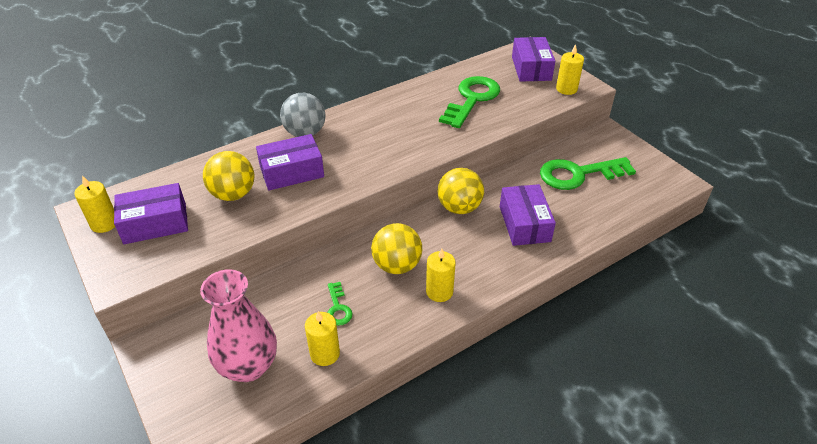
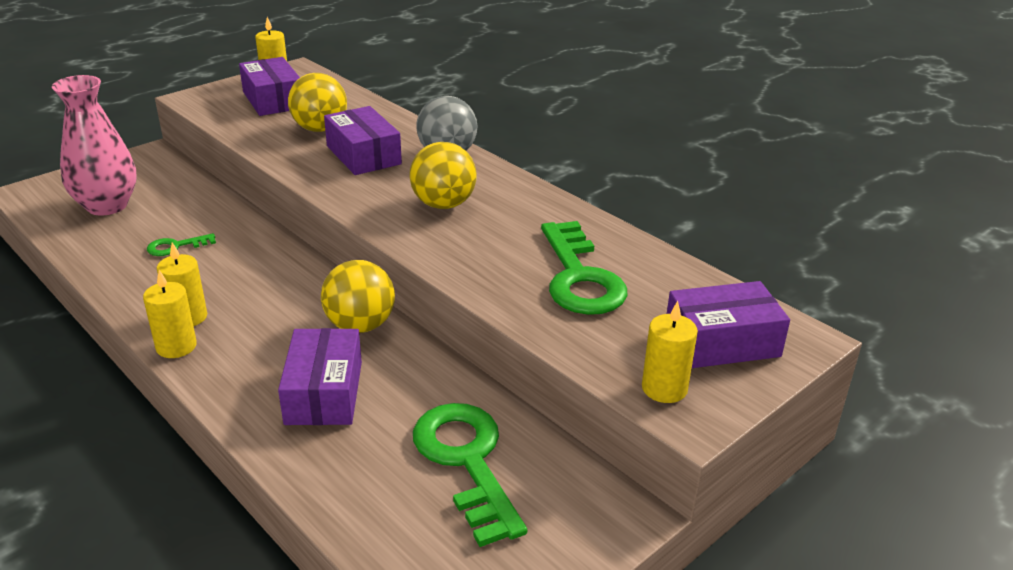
camera: 80 degrees right, 10 degrees down
yellow candle [305,311,340,366] -> yellow candle moved to [143,270,197,358]
yellow ball [371,223,422,274] -> yellow ball moved to [409,142,477,209]
green key [439,76,500,128] -> green key turned 60 degrees clockwise [541,221,628,315]
purple box [500,184,556,246] -> purple box turned 75 degrees counterclockwise [278,328,362,425]

